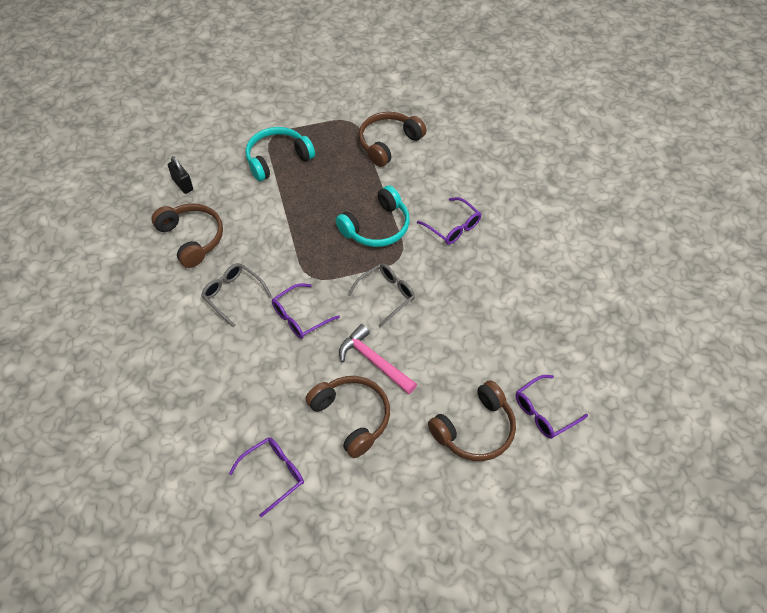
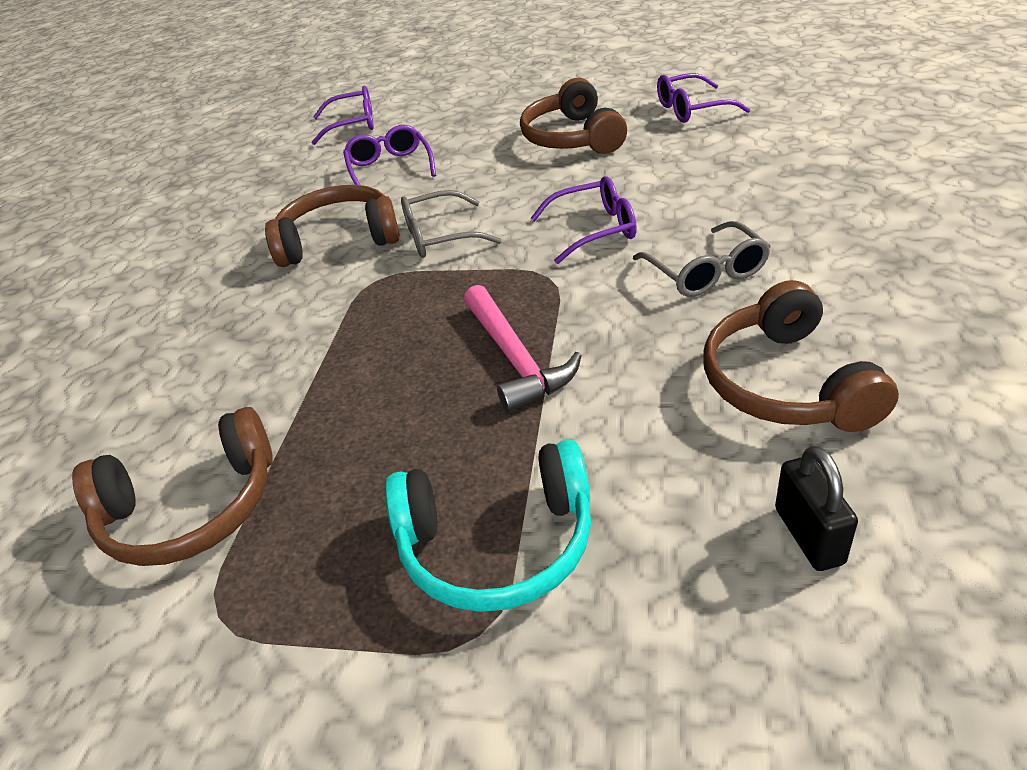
camera: 150 degrees left, 15 degrees down
turquoise headphones [335,185,410,247] -> none
pink hammer [339,324,417,395] -> pink hammer moved to [464,285,582,412]
purple glasses [417,197,481,244] -> purple glasses moved to [343,125,436,185]
brown headphones [428,380,516,461] -> brown headphones moved to [265,185,400,267]

